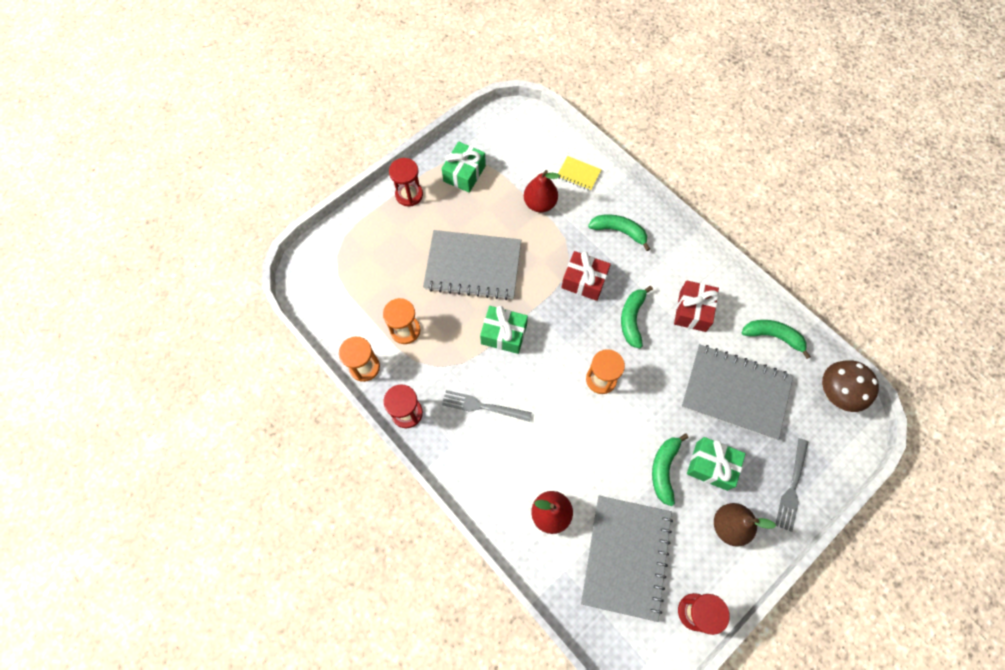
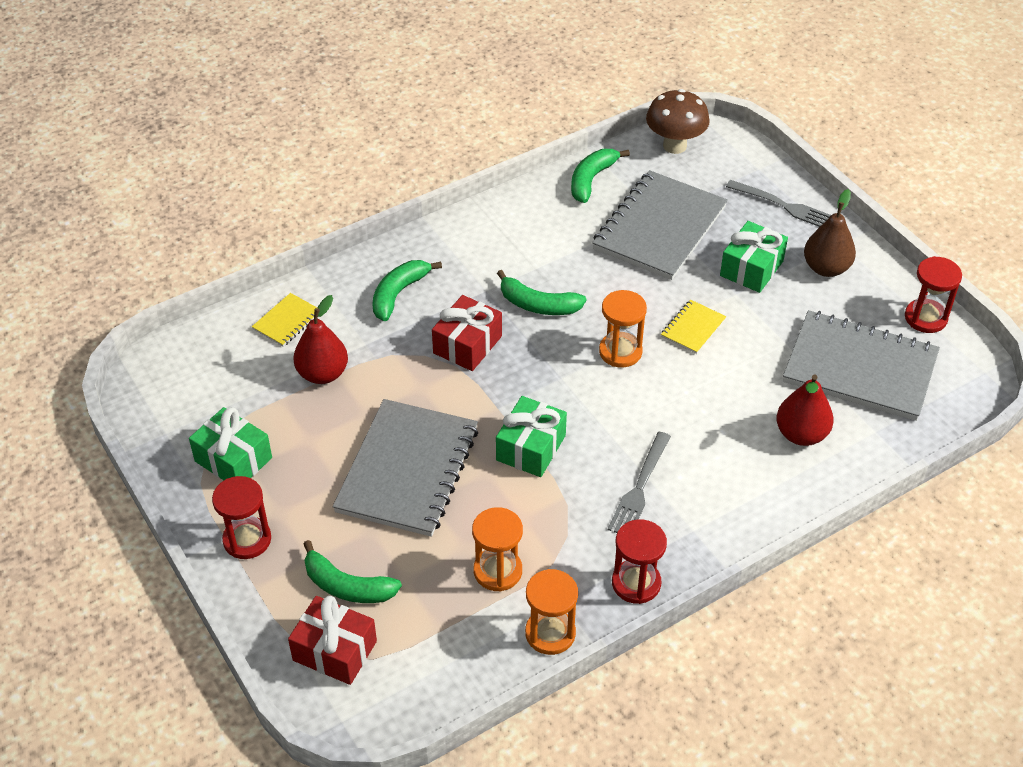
camera: 80 degrees left, 20 degrees down
green banana [652,433,689,506] -> green banana moved to [304,540,402,603]
red gift [674,280,719,332] -> red gift moved to [288,596,377,685]
none -> yellow notebook [661,300,726,354]

